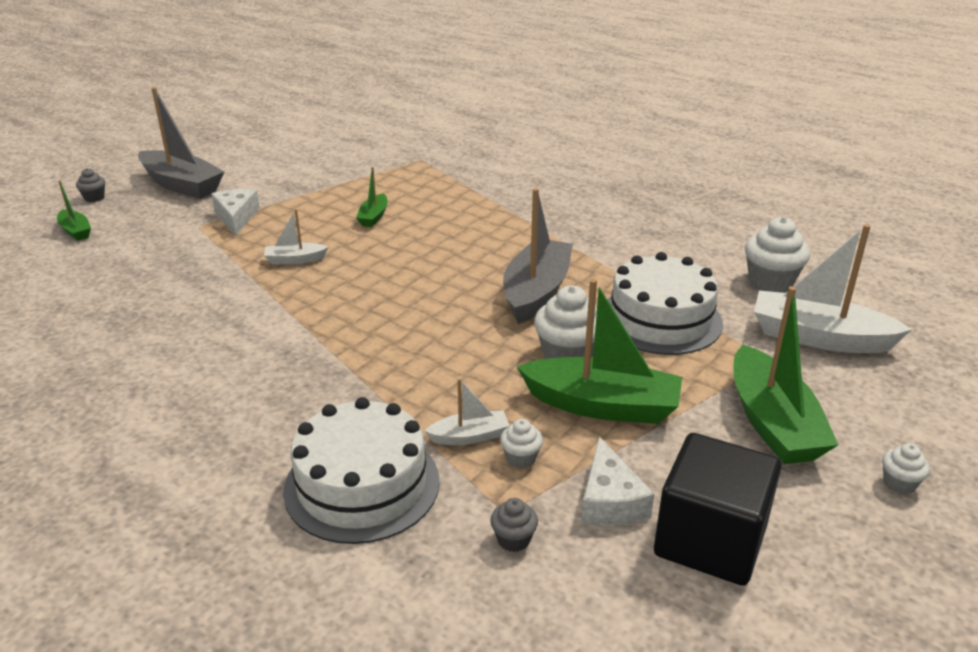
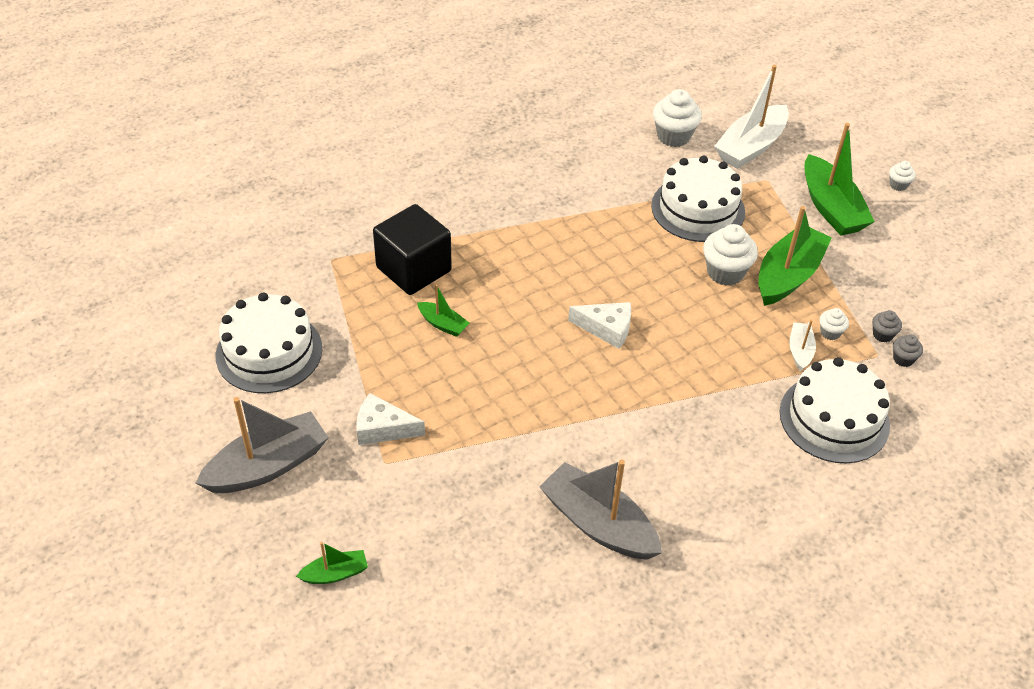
camera: 70 degrees left, 15 degrees up
grey cupcake [76,168,105,202] -> grey cupcake moved to [872,310,902,343]
white boat [264,209,328,265] -> none
grey boat [503,188,573,324] -> grey boat moved to [539,460,662,560]
white cheese [581,437,654,526] -> white cheese moved to [568,302,631,349]
black cube [654,433,782,586] -> black cube moved to [373,204,452,295]
green boat [734,286,839,464] -> green boat turned 60 degrees clockwise [804,123,875,236]
none -> white cake [216,293,322,393]

